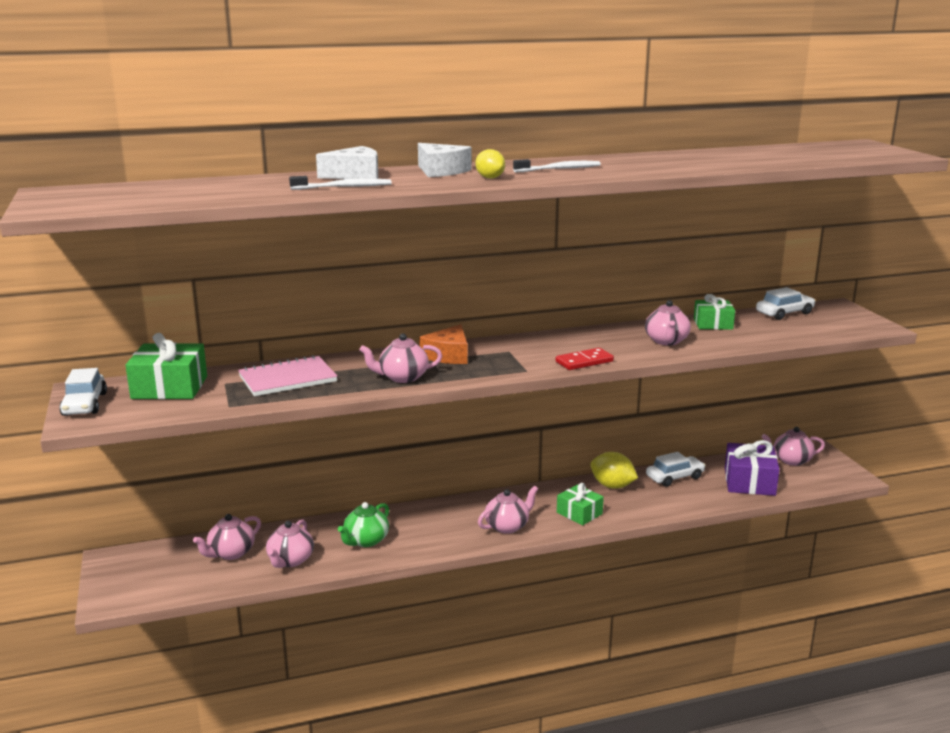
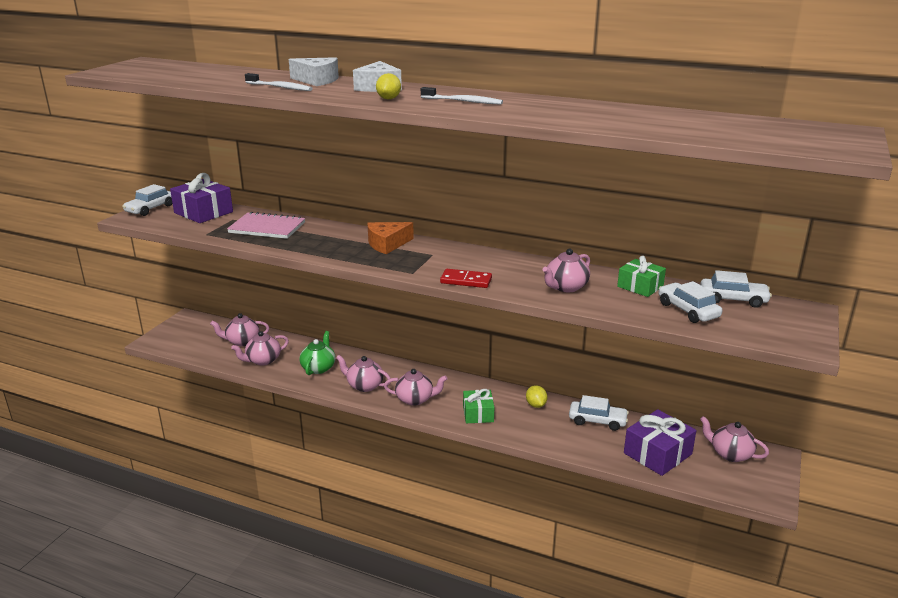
camera: 40 degrees right, 5 degrees up
green gift [126,333,207,399] -> purple gift [170,173,233,223]
green teapot [338,502,389,547] -> green teapot turned 120 degrees clockwise [299,331,335,375]
pink teapot [360,334,442,383] -> pink teapot moved to [336,355,391,392]
yellow lemon [590,452,638,489] -> yellow lemon [526,385,547,408], size x0.63
none -> white car [658,281,722,323]

